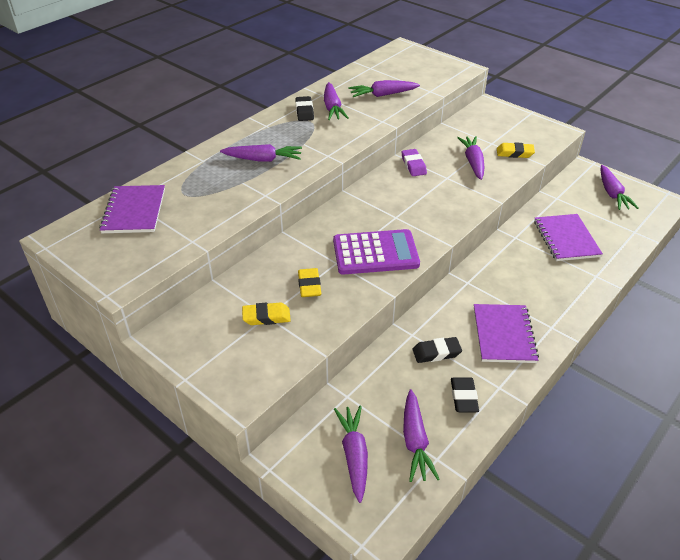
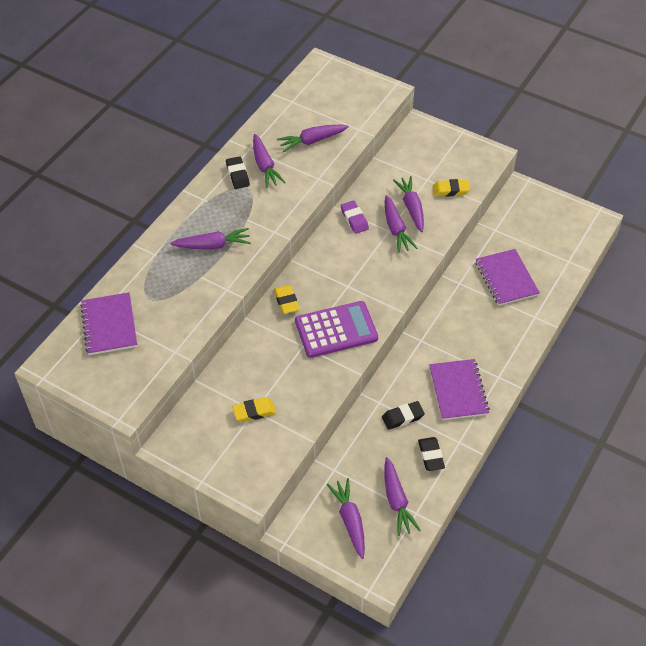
camera: 10 degrees left, 10 degrees up
yellow eraser [298,268,322,297] -> yellow eraser moved to [274,285,300,314]
purple carrot [601,165,639,210] -> purple carrot moved to [385,195,417,253]

